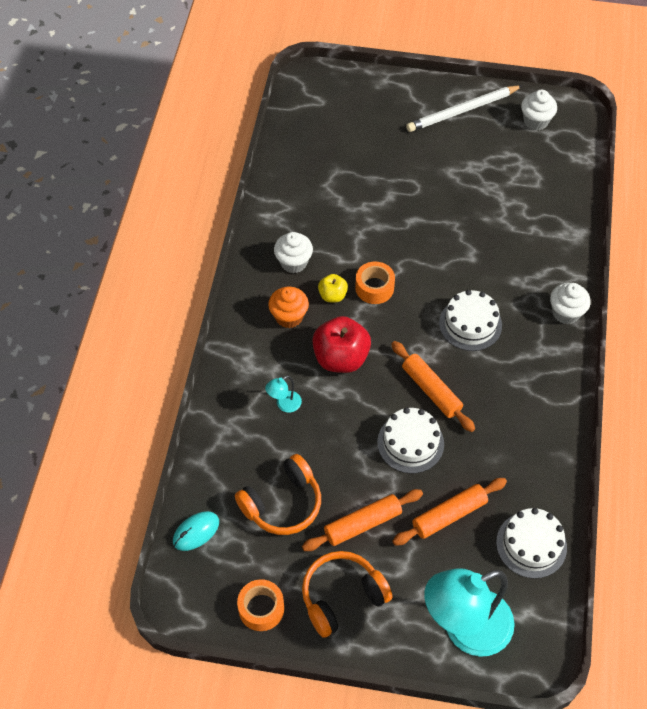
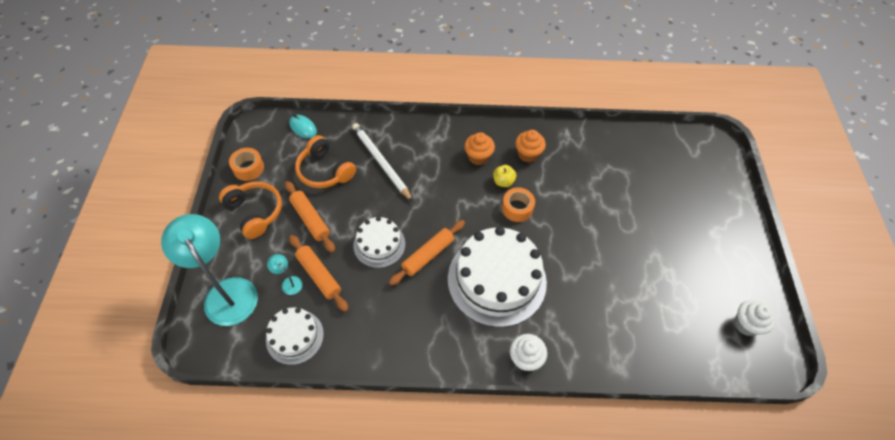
camera: 80 degrees right, 0 degrees up
turquoise lamp [265,376,302,413] -> turquoise lamp moved to [267,254,303,295]
white cupcake [274,232,313,273] -> orange cupcake [515,130,546,163]
red apple [312,316,371,373] -> none
white pencil [406,85,523,132] -> white pencil moved to [352,123,413,202]
white cake [439,290,502,351] -> white cake [448,226,547,327], size x1.85

